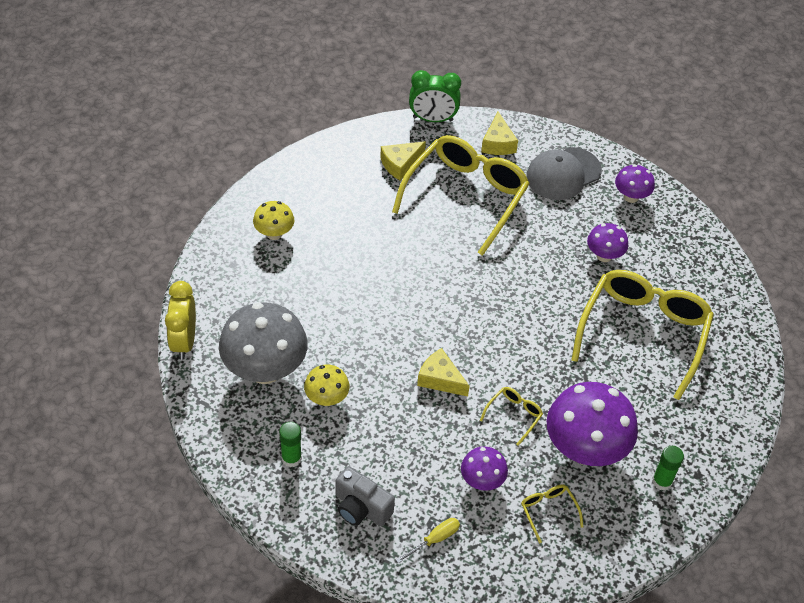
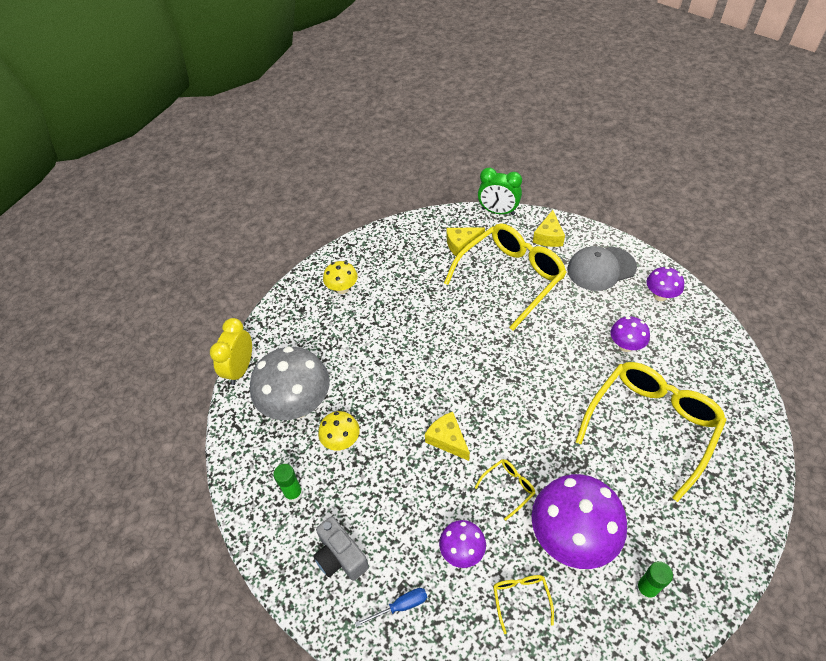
camera: 20 degrees right, 0 degrees up
yellow screwdriver [396,518,460,563] -> blue screwdriver [355,588,427,627]

